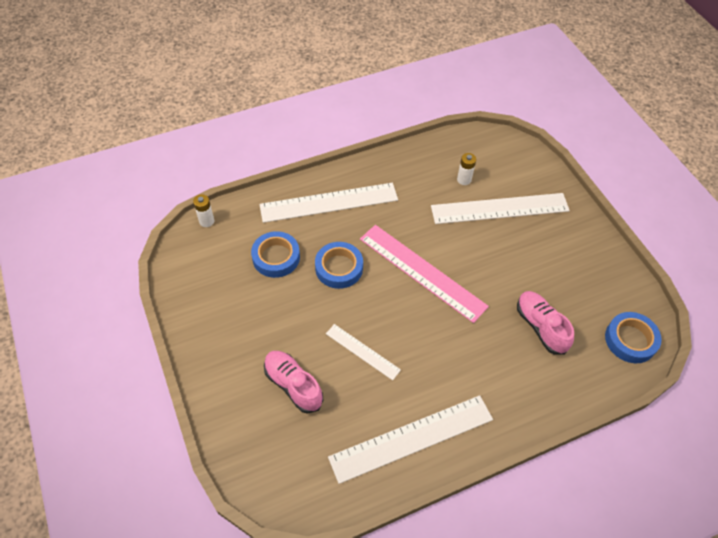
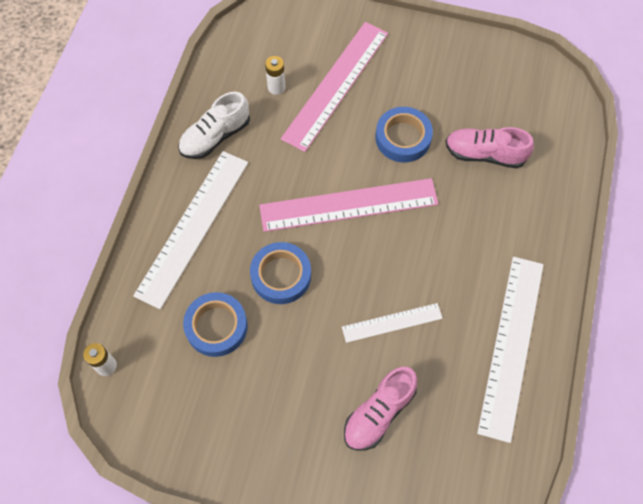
camera: 50 degrees left, 10 degrees up
pink shoe [264,351,323,414] -> pink shoe turned 45 degrees counterclockwise [344,367,417,451]
white ruler [431,193,570,224] -> pink ruler [281,22,388,152]
blue tape [605,312,662,363] -> blue tape moved to [375,107,433,162]
none -> white shoe [178,92,250,159]

